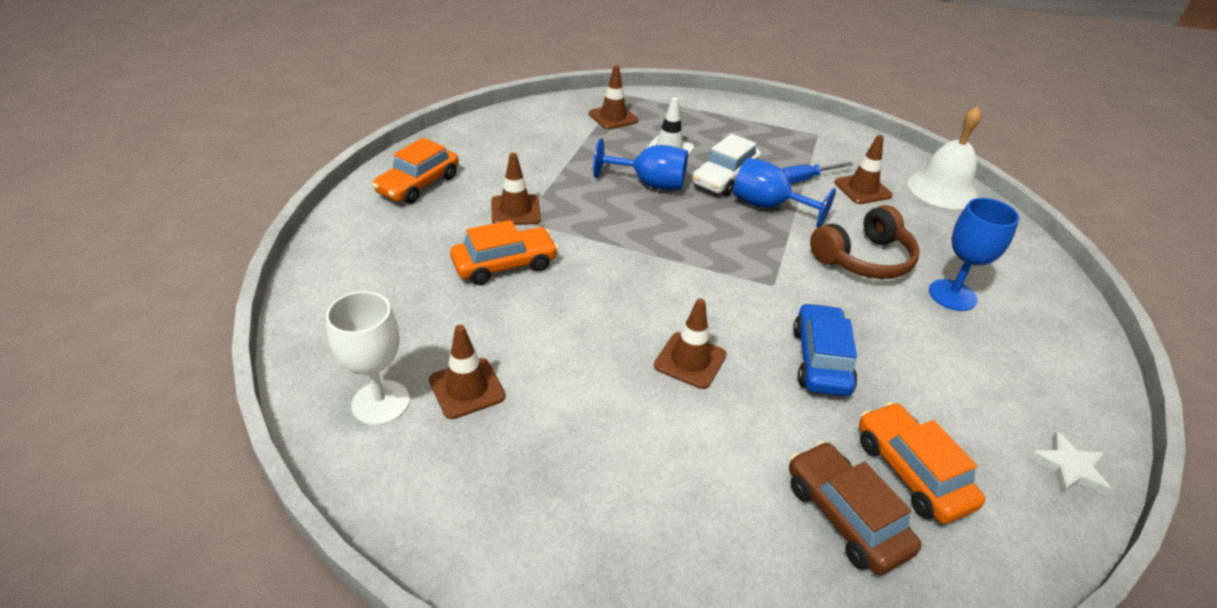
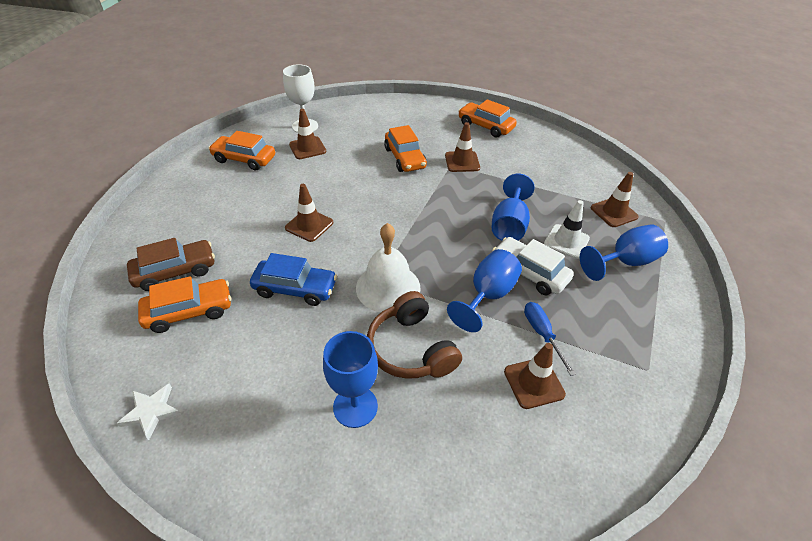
camera: 95 degrees right, 5 degrees up
white bell [908,106,981,209] -> white bell moved to [356,223,421,312]
none -> orange car [208,131,275,170]
none -> blue goblet [580,225,668,281]

